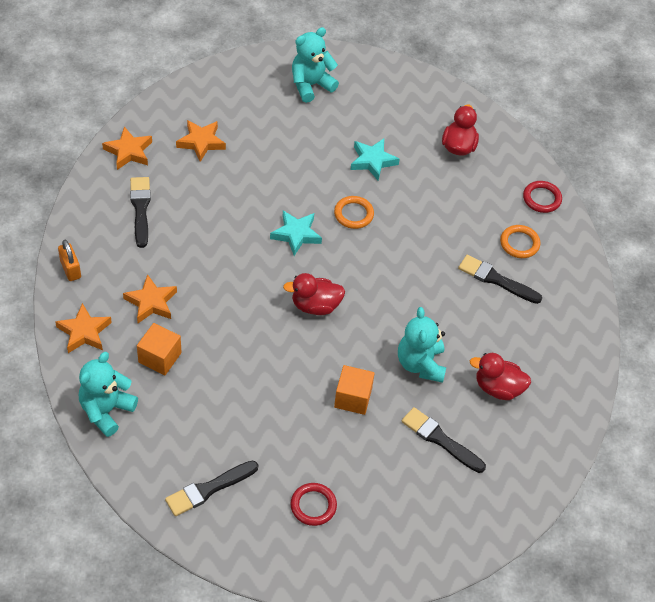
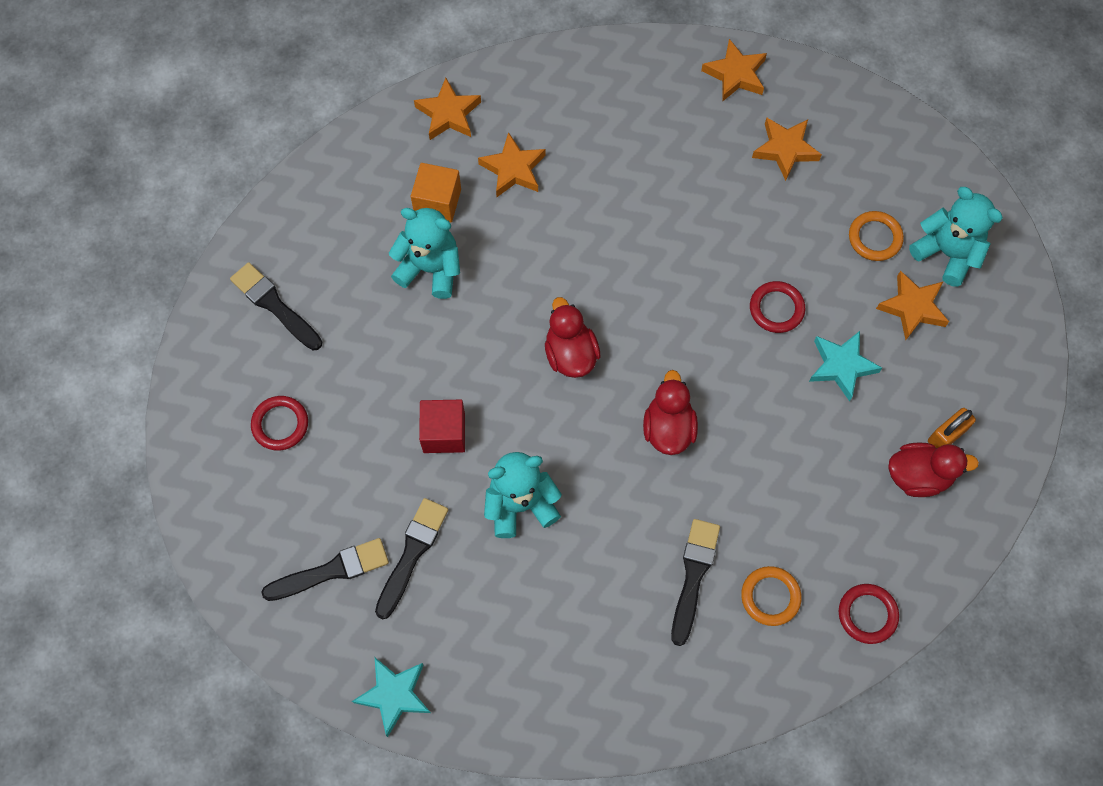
camera: 80 degrees right, 15 degrees up
orange padlock [58,240,81,281] -> orange padlock moved to [928,408,976,448]
turquoise teddy bear [79,352,138,437] -> turquoise teddy bear moved to [389,208,460,299]
black brush [130,177,151,248] -> black brush moved to [261,538,389,601]
turquoise star [270,211,322,256] -> turquoise star moved to [352,658,431,737]
orange ring [334,196,374,229] -> orange ring moved to [849,211,904,261]
orange cube [334,365,375,415] -> red cube [419,400,465,453]
red duck [470,353,531,400] -> red duck moved to [643,370,698,455]
none -> red ring [750,281,805,333]
none -> orange star [876,270,949,340]

